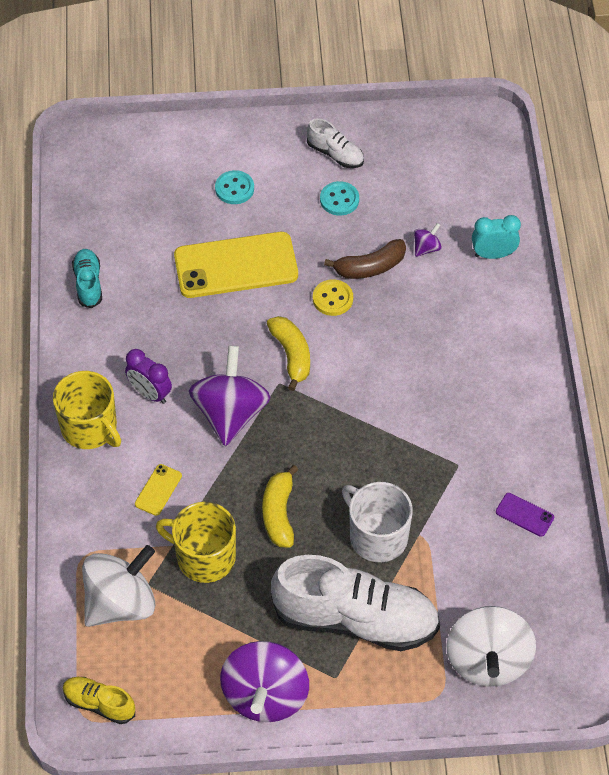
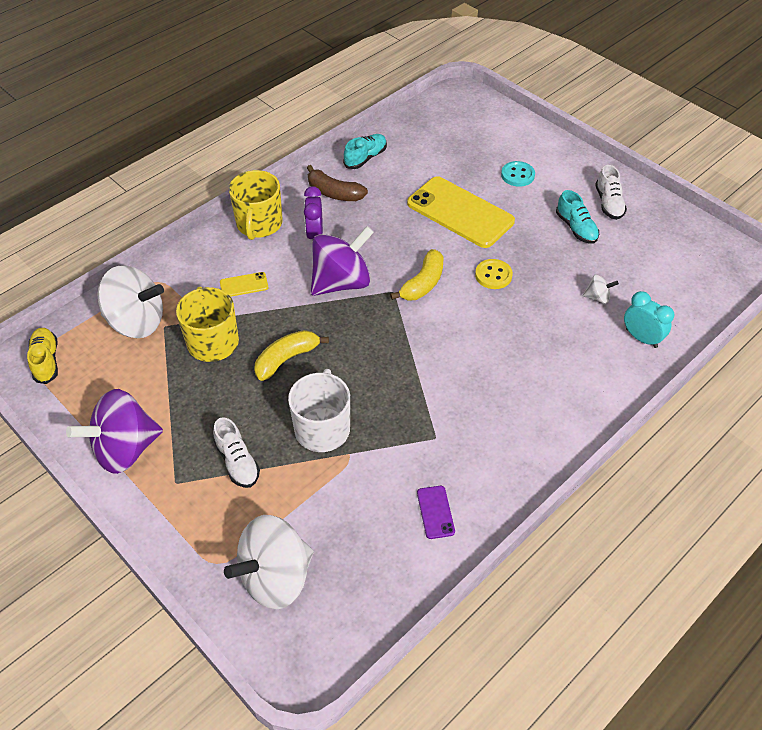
camera: 50 degrees right, 5 degrees down
white shoe [271,555,440,651] -> white shoe [213,417,260,488], size x0.46
turquoise button [320,181,359,216] -> turquoise shoe [556,190,599,244]
brown banana [324,239,406,279] -> brown banana moved to [307,165,368,201]
purple spinning top [414,223,442,257] -> white spinning top [583,274,619,304]

